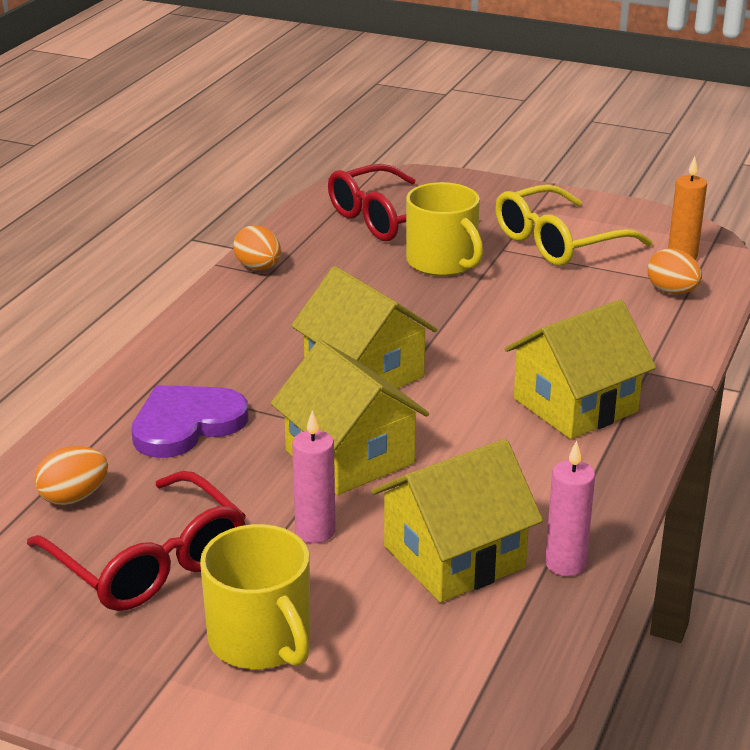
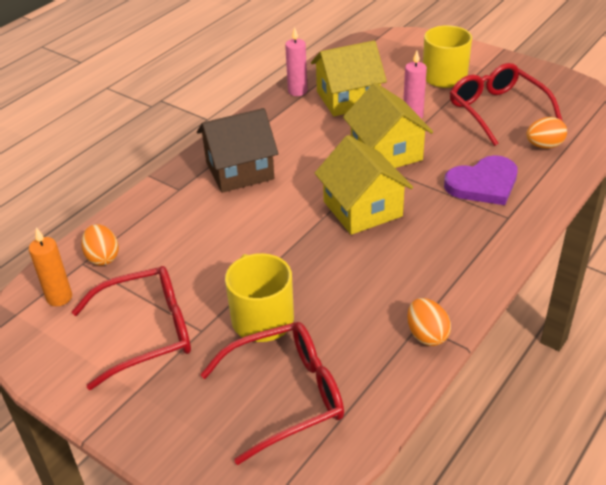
camera: 165 degrees left, 10 degrees up
yellow glasses [495,184,652,266] -> red glasses [72,266,191,390]
yellow house [505,300,656,439] -> brown house [197,108,278,193]

